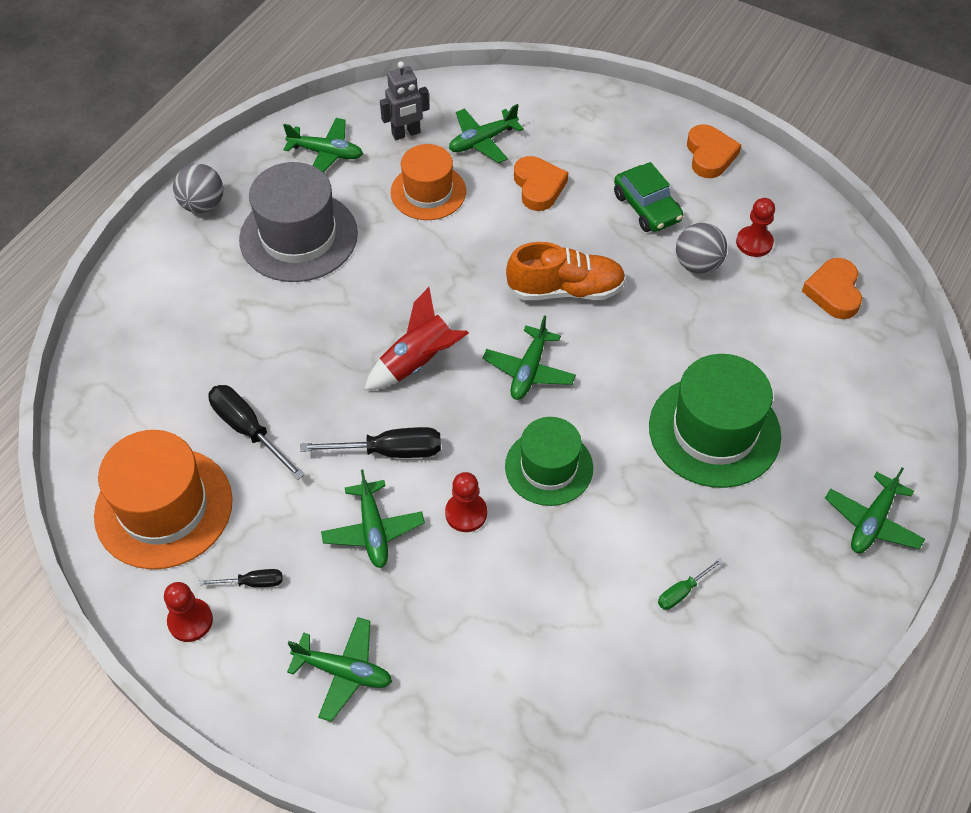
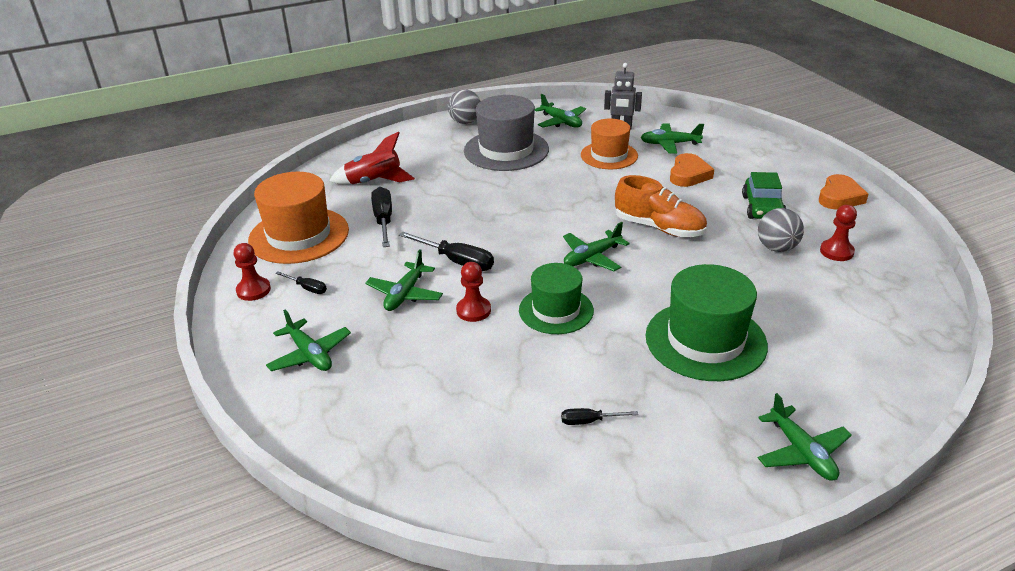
camera: 35 degrees right, 20 degrees down
red rocket [364,287,469,390] -> red rocket moved to [329,132,415,184]
green screwdriver [658,558,724,610] -> black screwdriver [561,408,638,425]
orange heart [802,258,862,319] -> none
green plane [825,467,925,553] -> green plane turned 90 degrees counterclockwise [758,393,852,481]

